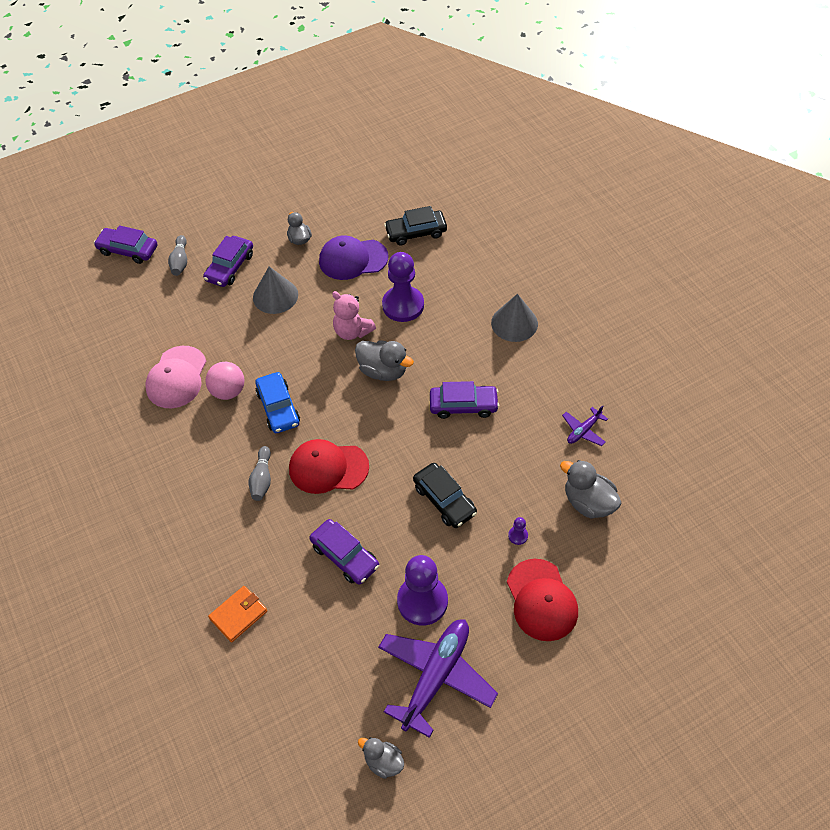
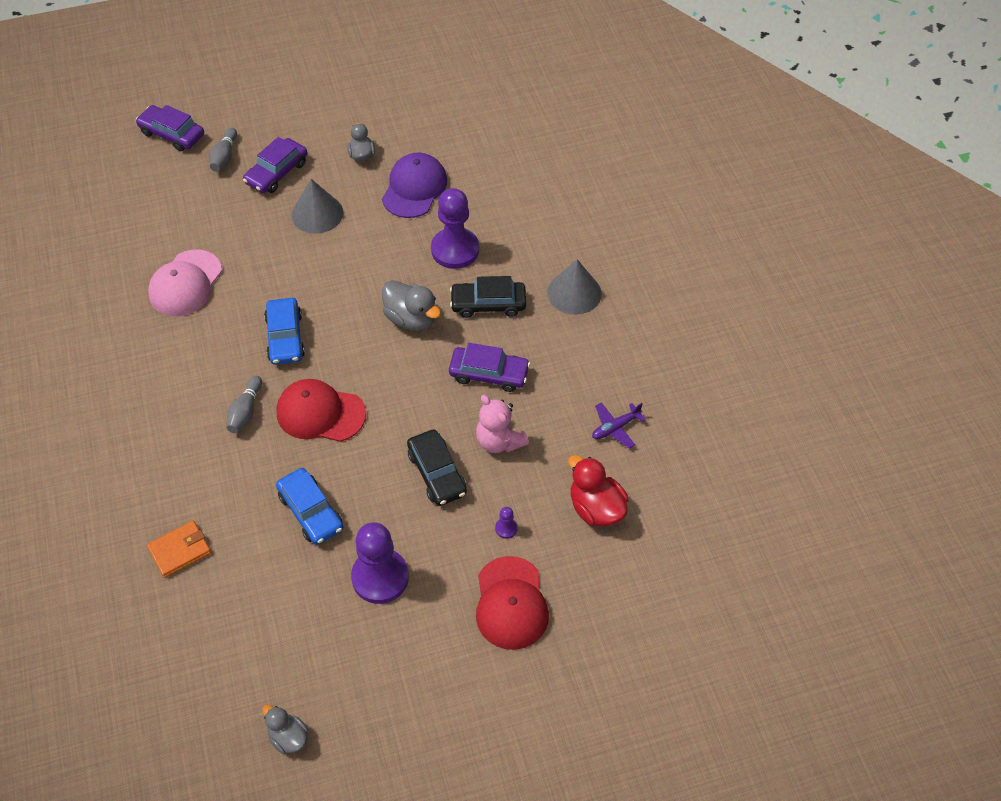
camera: 10 degrees right, 0 degrees up
pink ball [206,362,245,400] -> none
purple car [310,519,379,585] -> blue car [276,468,343,545]
purple cap [319,236,388,280] -> purple cap turned 105 degrees clockwise [382,153,447,218]
pink teddy bear [332,291,376,340] -> pink teddy bear moved to [476,395,529,453]
purple plane [378,619,498,738] -> none
black car [384,206,447,246] -> black car moved to [450,276,526,318]
grey duck [560,460,621,519] -> red duck [569,455,629,526]

